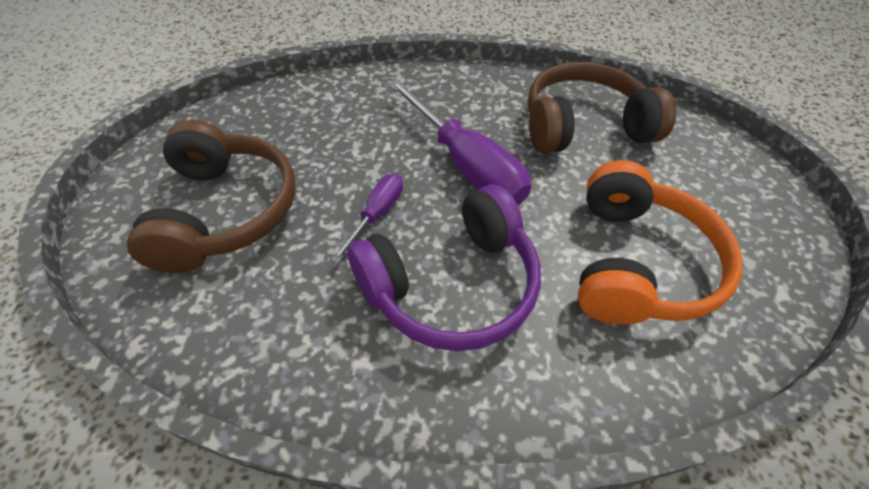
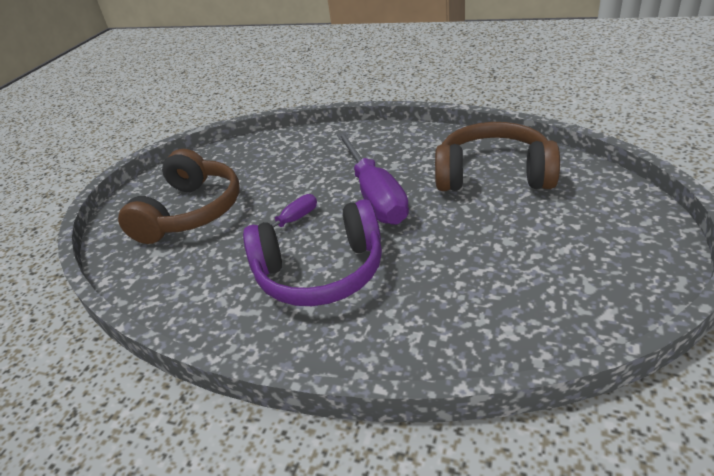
camera: 25 degrees right, 15 degrees down
orange headphones [578,160,742,325] -> none

